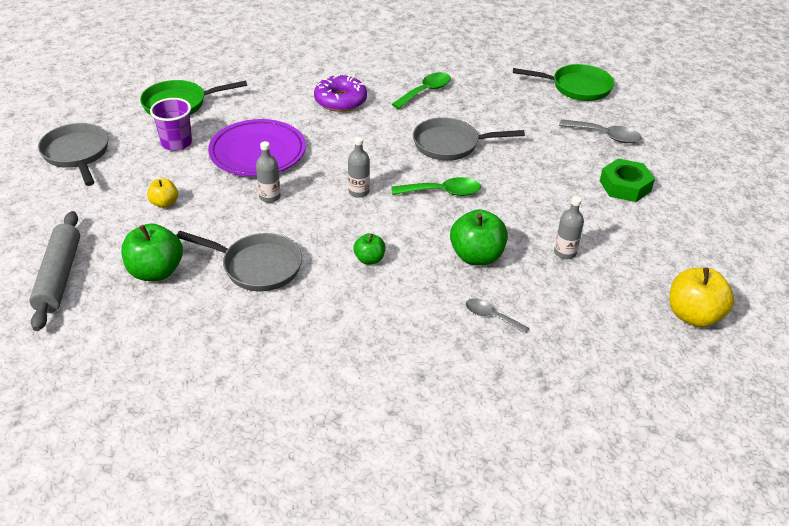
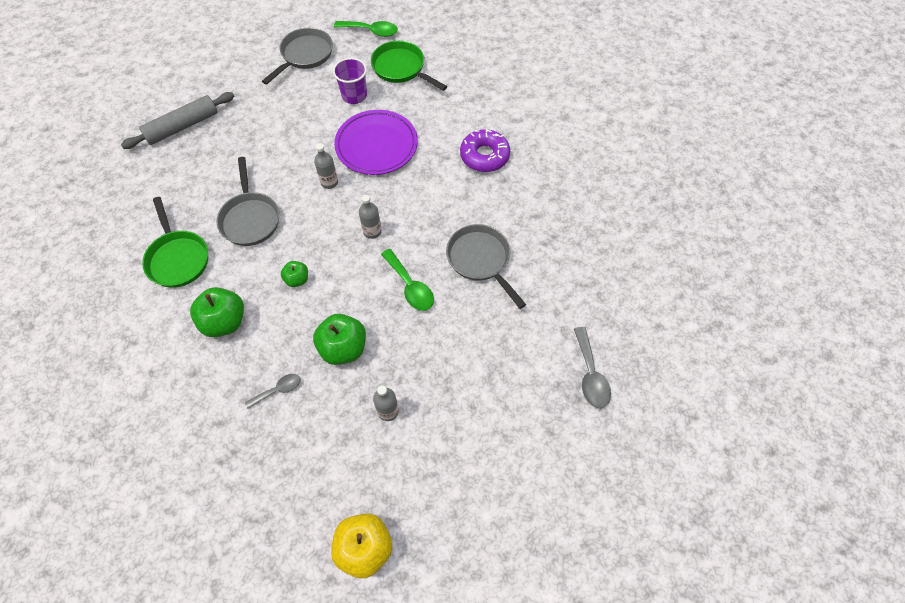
camera: 60 degrees right, 20 degrees up
green apple [121,224,183,281] -> green apple moved to [190,287,244,337]
yellow apple [147,178,178,208] -> none
green spoon [392,72,451,109] -> green spoon moved to [334,21,398,37]
grey spoon [466,298,529,334] -> grey spoon turned 60 degrees clockwise [245,374,301,409]
green pan [513,64,614,101] -> green pan moved to [142,197,208,288]
green nut [600,158,655,202] -> none

